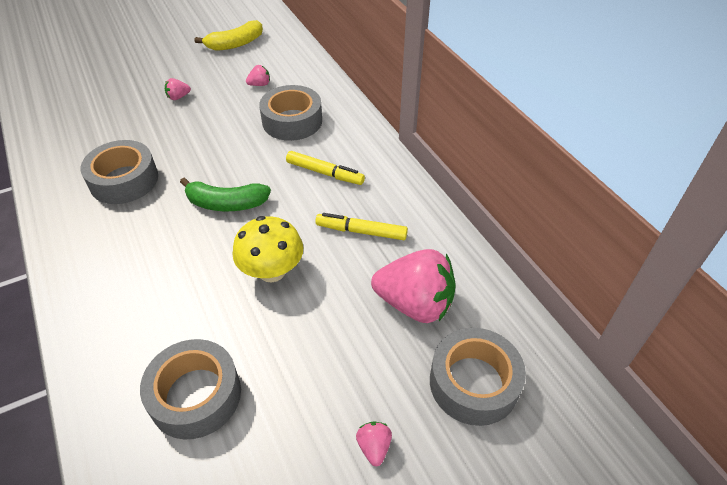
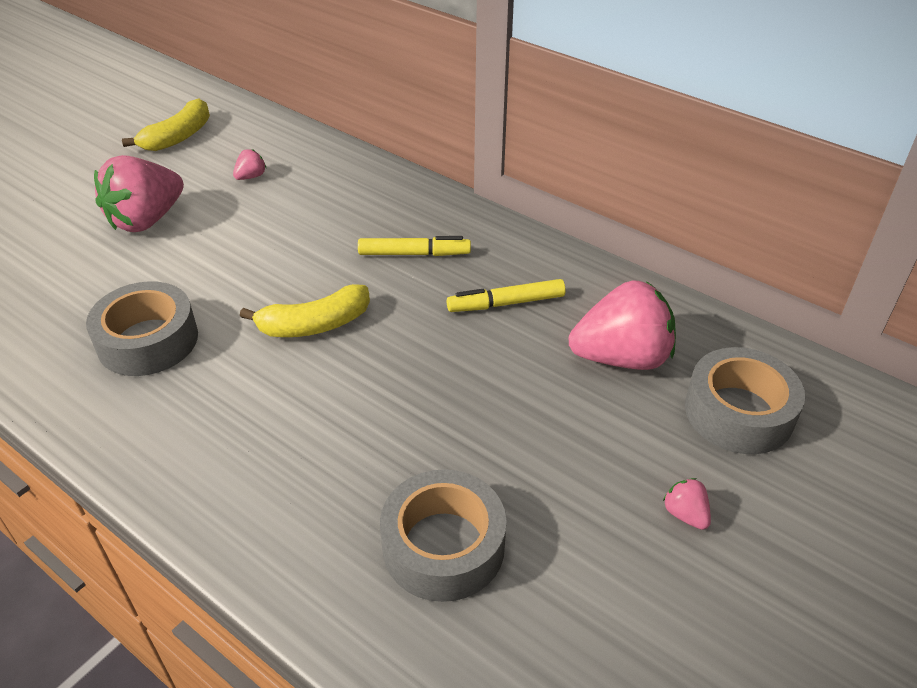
camera: 25 degrees left, 5 degrees down
pink strawberry [165,78,191,100] -> pink strawberry [94,155,184,232], size x2.38
green banana [180,178,271,211] -> yellow banana [240,284,370,337]
yellow mushroom [232,216,303,282] -> none
grey tape [259,85,322,141] -> none

